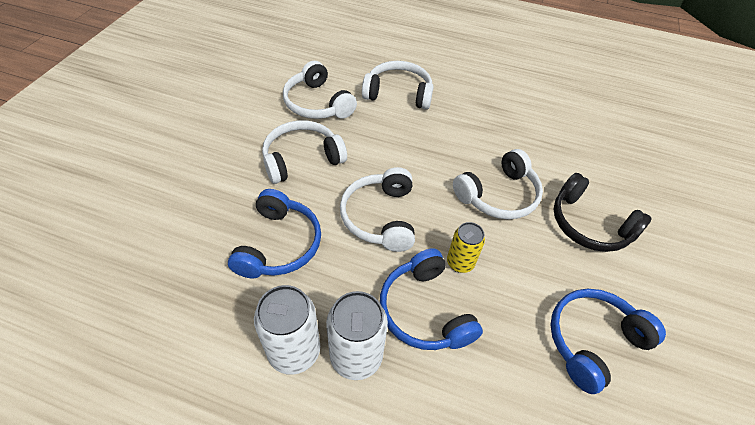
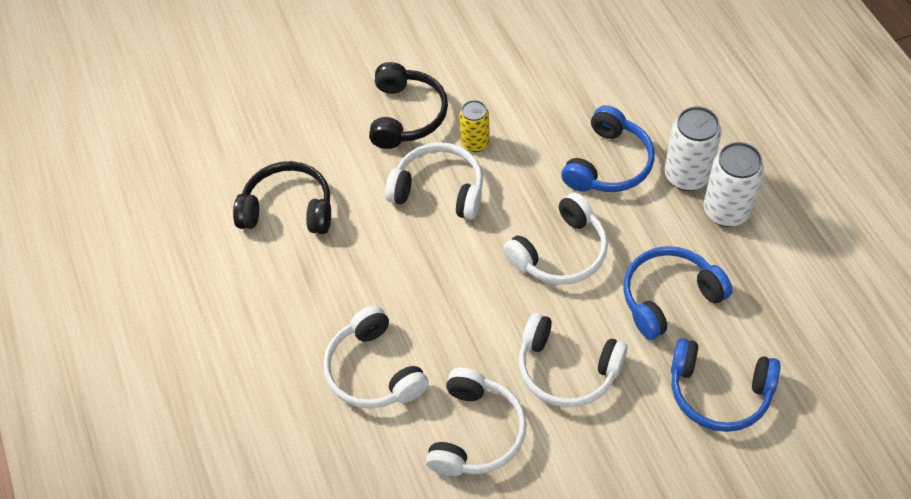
camera: 125 degrees left, 5 degrees up
yellow can [447,222,485,273] -> yellow can moved to [460,100,490,152]
blue headphones [550,289,666,394] -> blue headphones moved to [671,338,781,432]
none -> black headphones [233,161,331,234]

